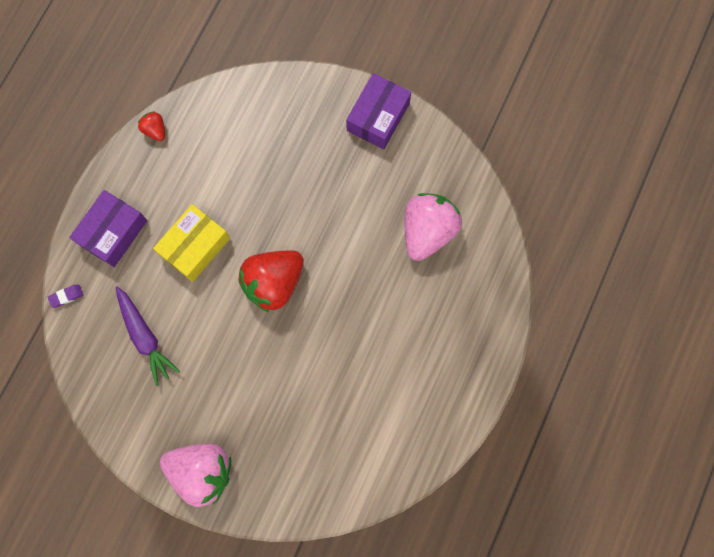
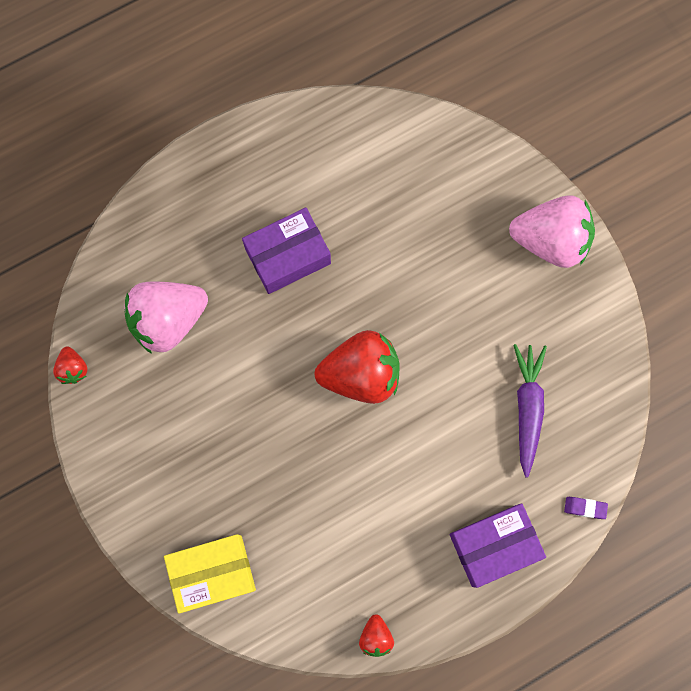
camera: 145 degrees left, 0 degrees up
yellow box [153,204,230,282] -> yellow box moved to [164,534,256,614]
pink strawberry [160,444,231,507] -> pink strawberry turned 135 degrees clockwise [509,195,595,268]
purple box [346,73,411,149] -> purple box moved to [242,208,331,294]
none -> red strawberry [53,347,88,384]

